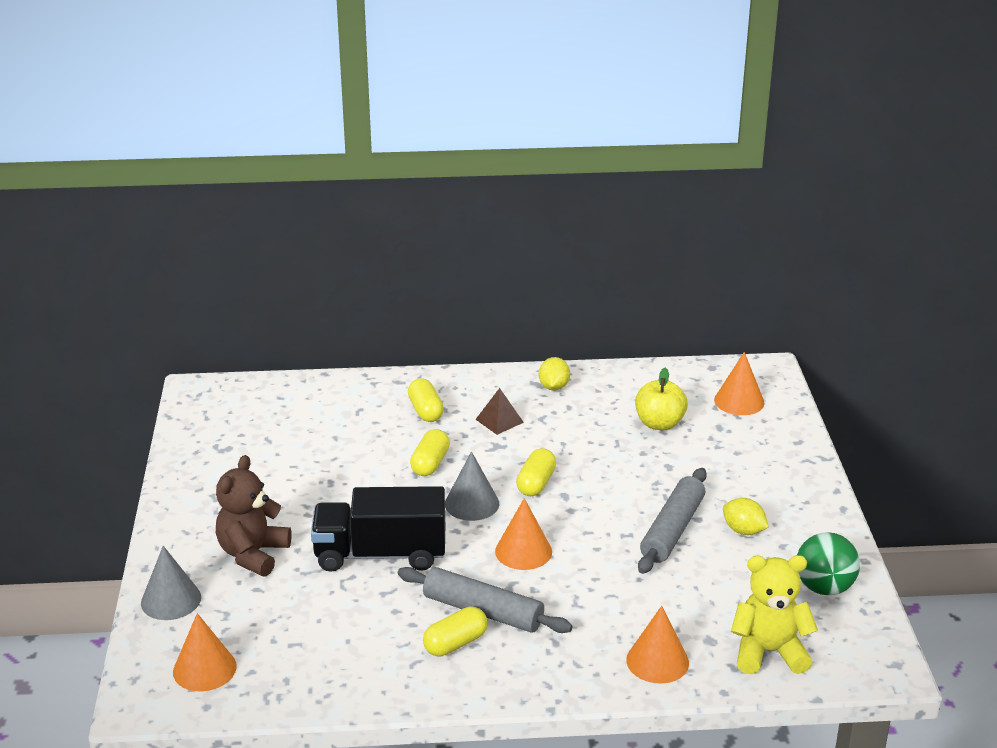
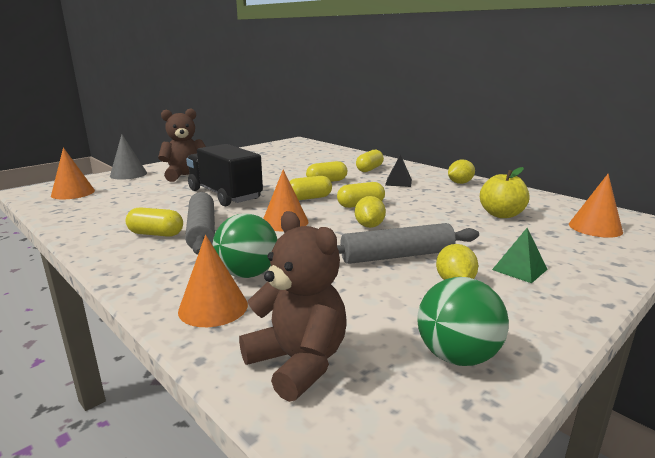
camera: 50 degrees right, 10 degrees down
grey cone [445,451,499,521] -> yellow capsule [289,176,332,200]
brown pyramid [475,388,524,435] -> black pyramid [385,154,412,187]
yellow teddy bear [731,555,818,674] -> brown teddy bear [239,211,346,402]
none -> green ball [213,213,277,278]
none -> yellow lemon [355,196,386,228]
none -> green pyramid [492,228,548,283]

